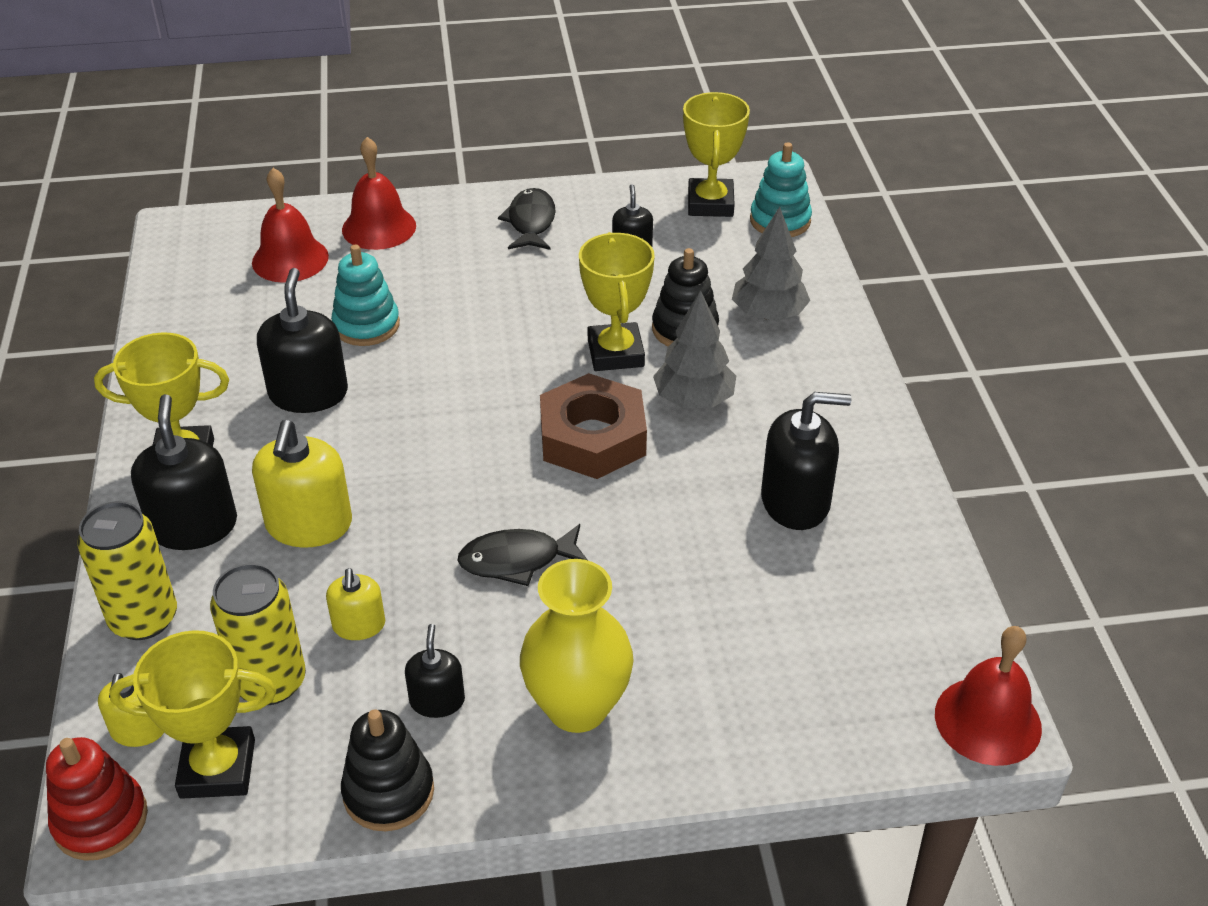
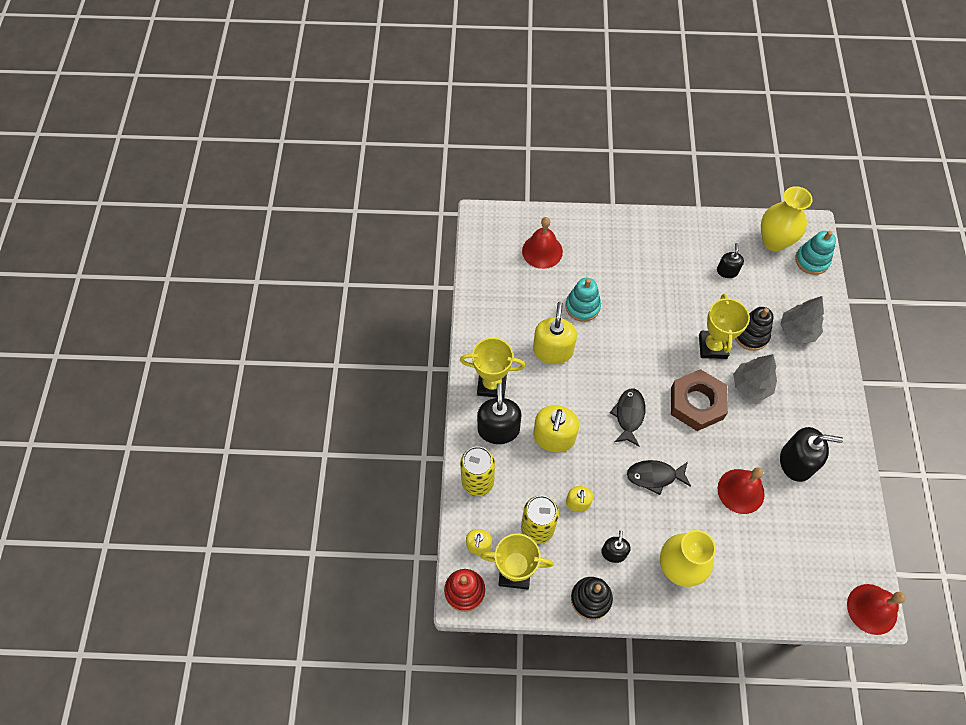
camera: 10 degrees right, 20 degrees up
black soap dispenser [257,268,348,413] -> yellow soap dispenser [533,302,577,364]
red bell [342,137,416,250] -> red bell moved to [718,467,765,514]
black fish [498,188,556,250] -> black fish moved to [610,388,645,447]
yellow trophy [683,92,750,217] -> yellow vase [761,186,812,251]

